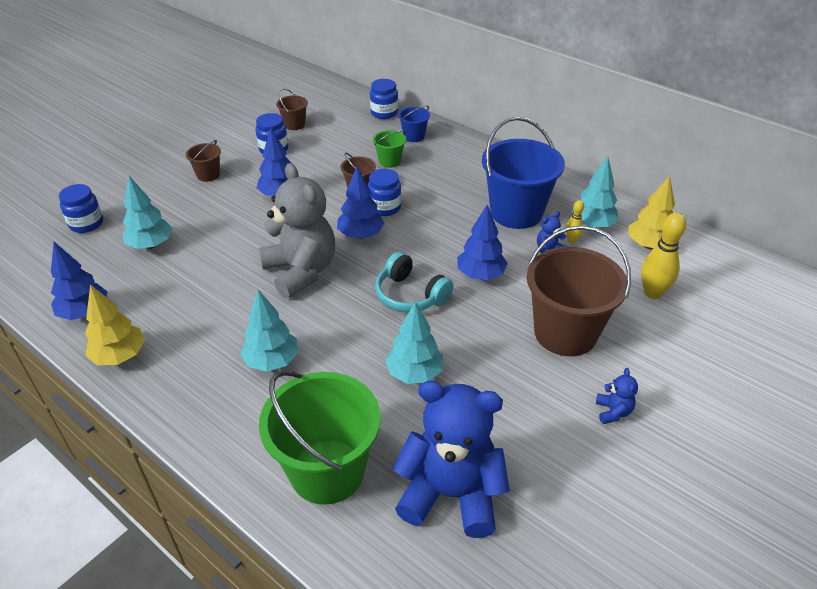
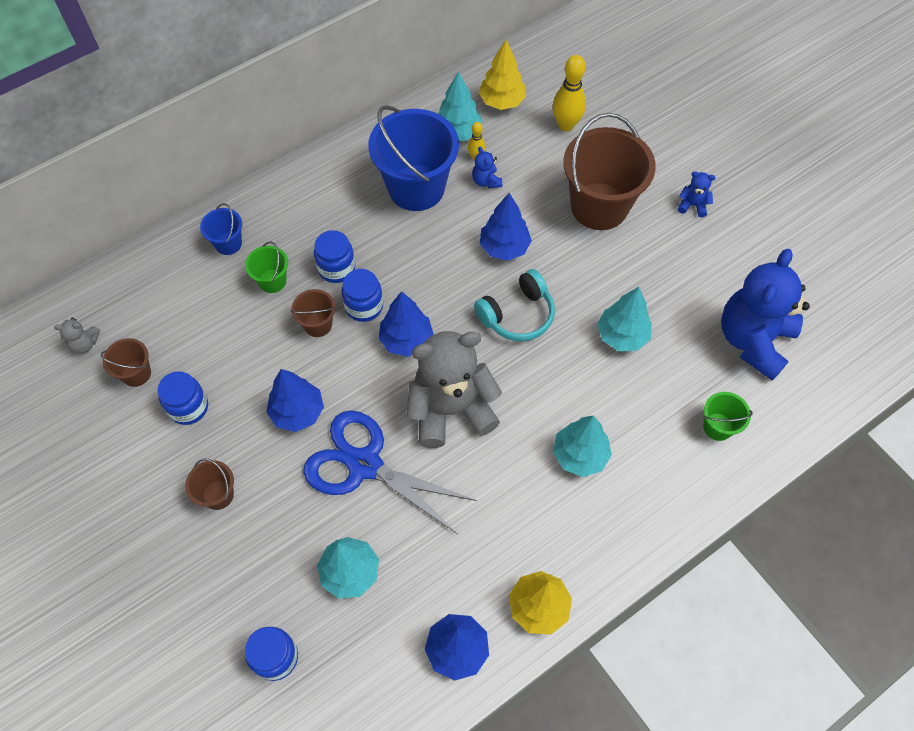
camera: 75 degrees left, 20 degrees up
green bucket [259,370,381,505] -> green bucket [703,392,753,441], size x0.46
blue jar [370,79,398,119] -> blue jar moved to [314,230,355,283]
none -> grey teddy bear [54,317,100,354]
none -> blue scissors [303,410,477,534]

